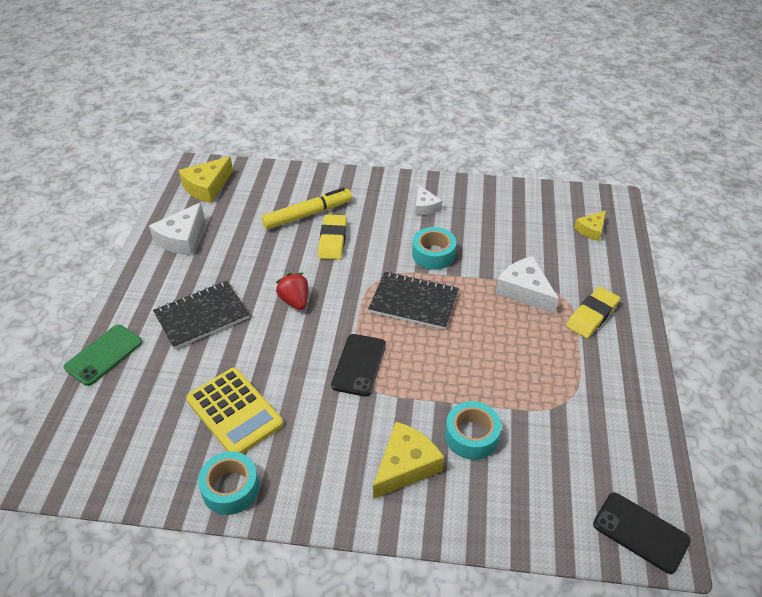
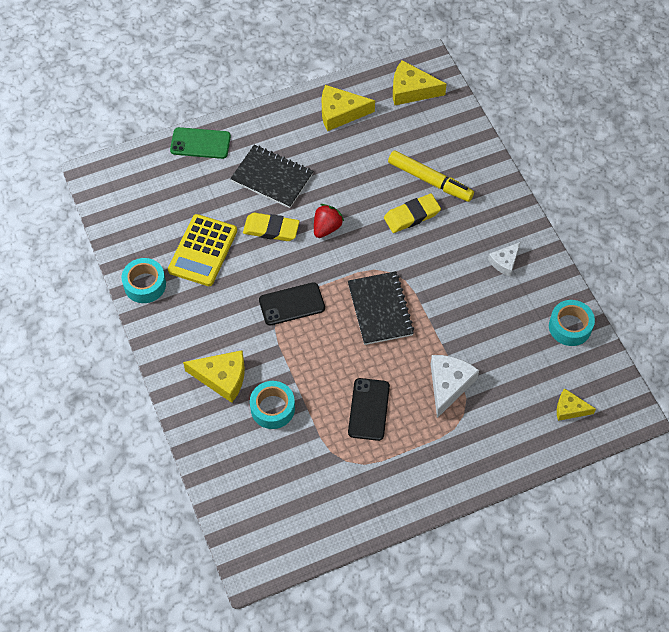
camera: 60 degrees right, 15 degrees up
white cheese [149,202,204,256] -> yellow cheese [322,85,375,131]
turquoise tape [412,227,456,270] -> turquoise tape moved to [549,300,595,346]
yellow eraser [566,287,620,338] -> yellow eraser moved to [243,213,300,241]
black phone [593,493,691,574] -> black phone moved to [348,378,390,441]

